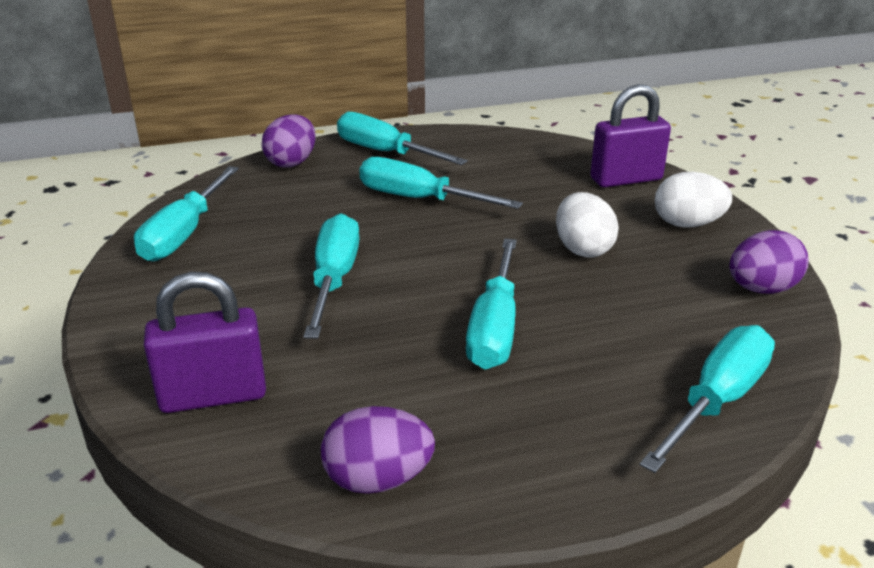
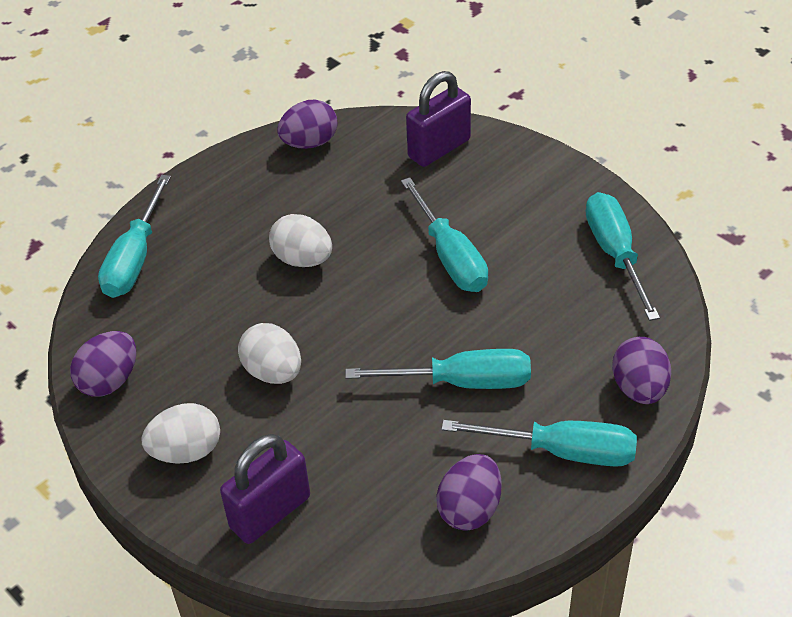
camera: 155 degrees right, 15 degrees up
turquoise screwdriver [466,238,517,369] -> white egg [269,214,332,267]
none -> purple egg [436,454,502,531]

